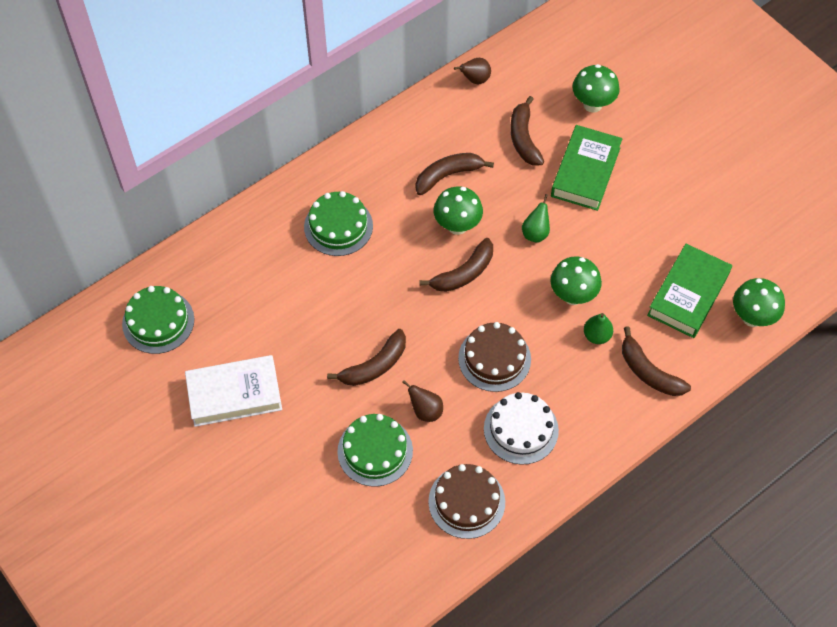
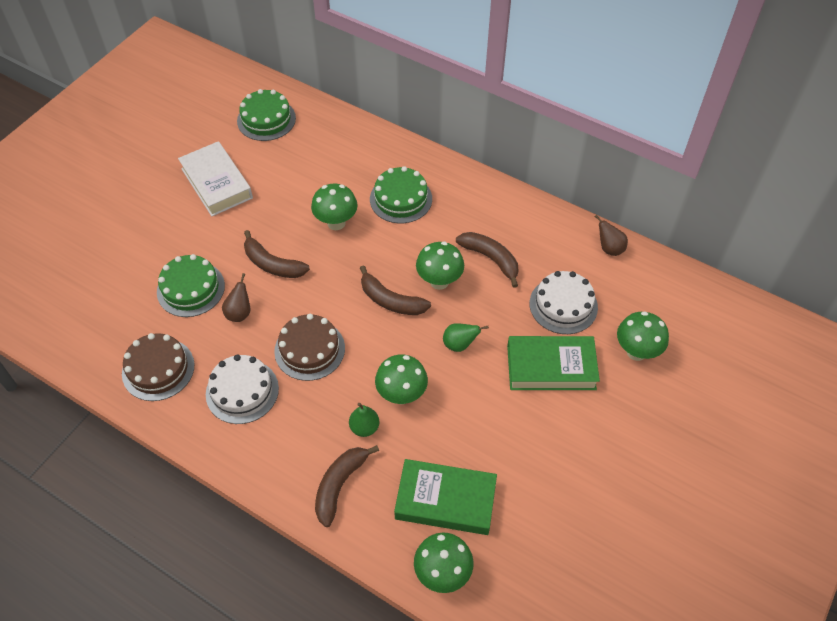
camera: 70 degrees right, 5 degrees down
brown banana [510,96,544,166] -> white cake [529,271,598,334]
none -> green mushroom [311,183,358,230]

